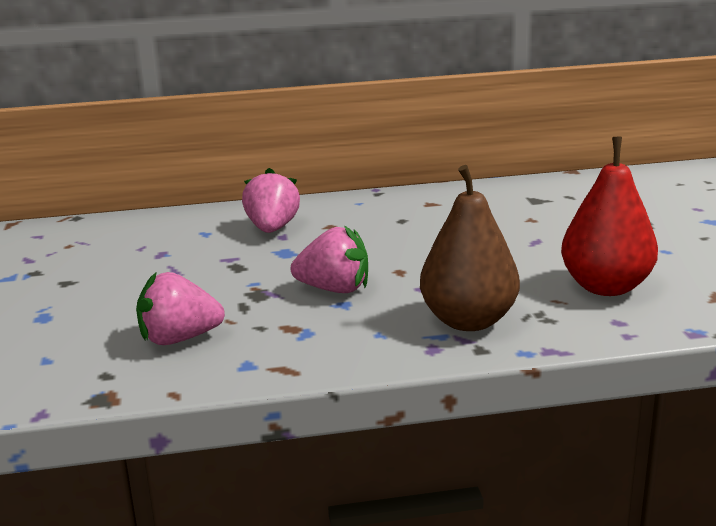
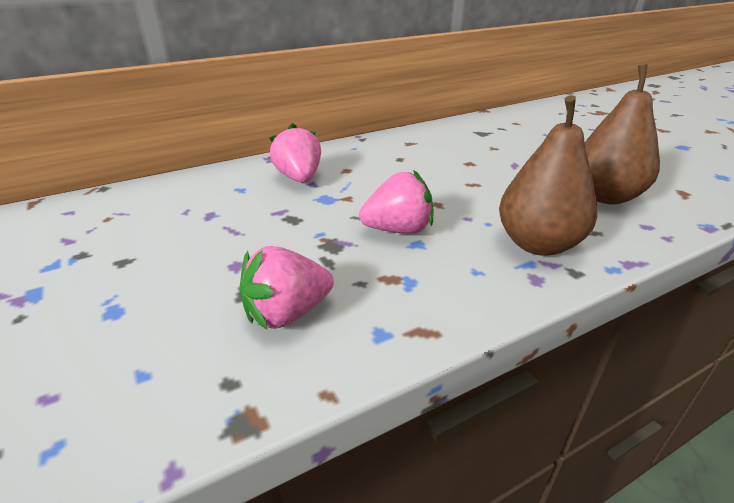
camera: 20 degrees left, 10 degrees up
red pear [561,137,658,296] -> brown pear [585,64,660,204]

